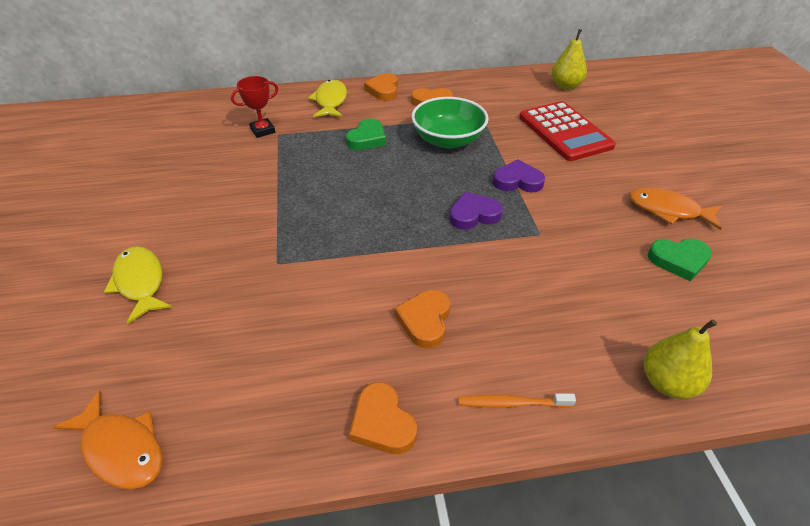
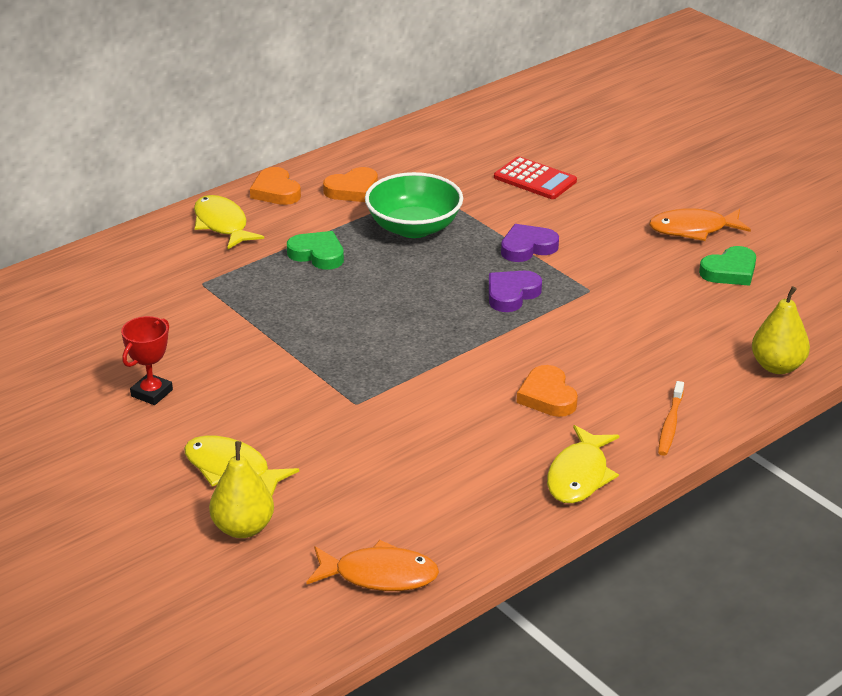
camera: 30 degrees left, 10 degrees down
red trophy [231,76,278,138] -> red trophy moved to [121,316,173,405]
green heart [346,118,386,150] -> green heart turned 60 degrees counterclockwise [287,231,344,270]
orange heart [349,382,417,454] -> yellow fish [547,425,619,503]
orange toothbrush [458,393,576,408] -> orange toothbrush turned 45 degrees counterclockwise [658,381,684,456]
red calculator [519,101,616,161] -> red calculator [494,156,577,199], size x0.64
yellow pear [552,29,587,90] -> yellow pear moved to [209,441,274,538]

